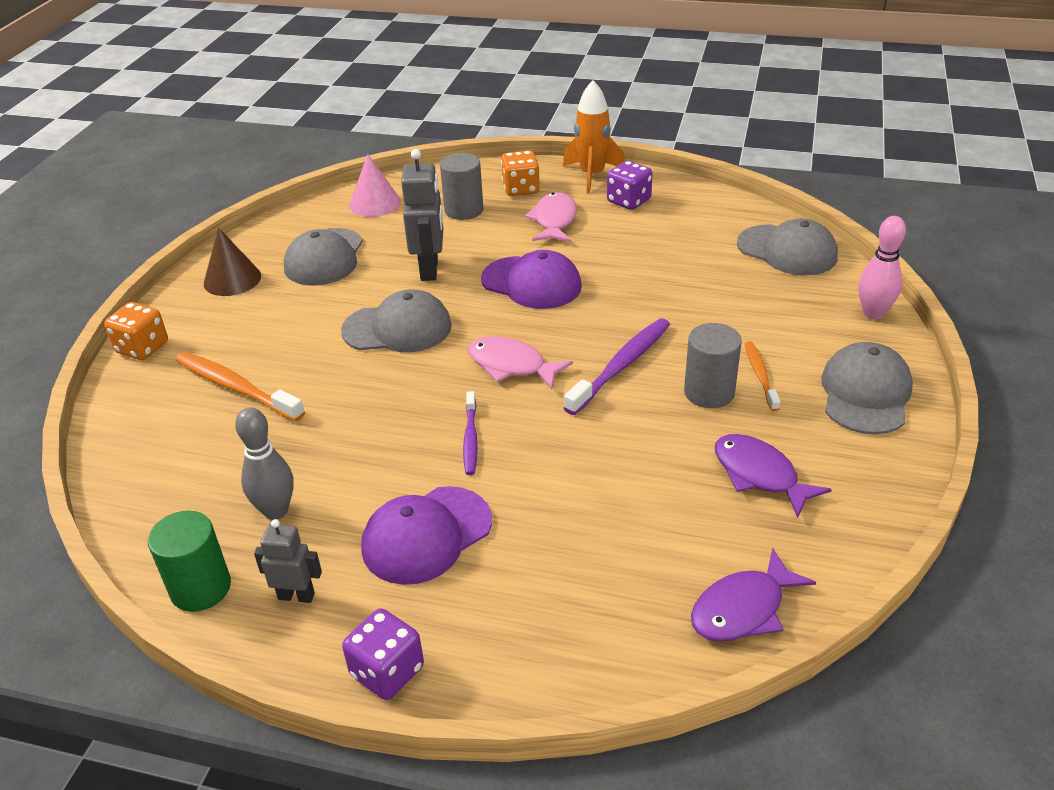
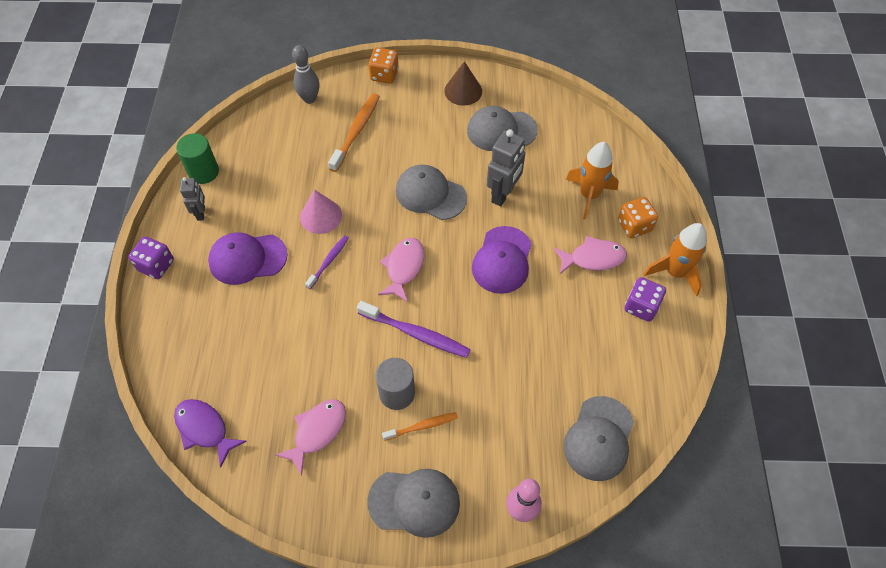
camera: 75 degrees right, 20 degrees up
grey bowling pin [235,407,294,520] -> grey bowling pin moved to [292,45,319,104]
grey cap [341,289,452,352] -> grey cap turned 135 degrees clockwise [396,165,467,220]
pink cone [349,154,401,217] -> pink cone moved to [300,190,342,234]
purple cap [361,486,492,585] -> purple cap turned 45 degrees counterclockwise [208,232,288,285]
grey robot [401,149,443,281] -> grey robot turned 45 degrees counterclockwise [487,129,525,206]
grey cylinder [440,153,483,220] -> orange rocket [566,142,619,220]
purple toothbrush [463,391,478,475] -> purple toothbrush turned 135 degrees clockwise [305,235,349,289]
purple fish [715,434,832,518] -> pink fish [275,399,346,476]

